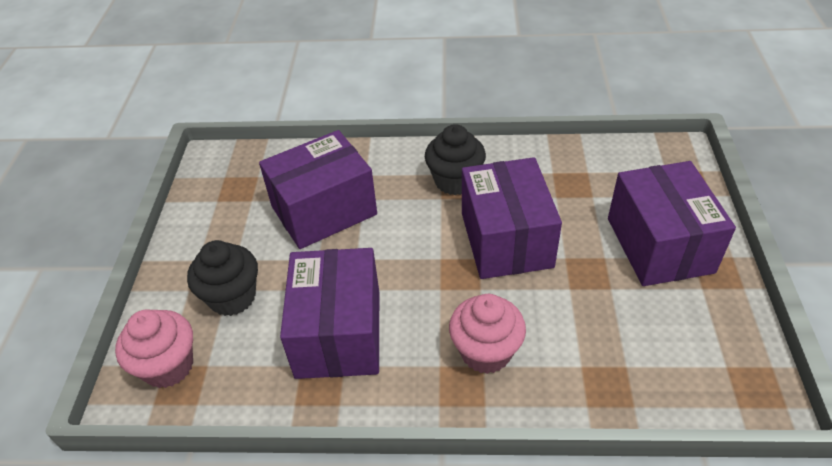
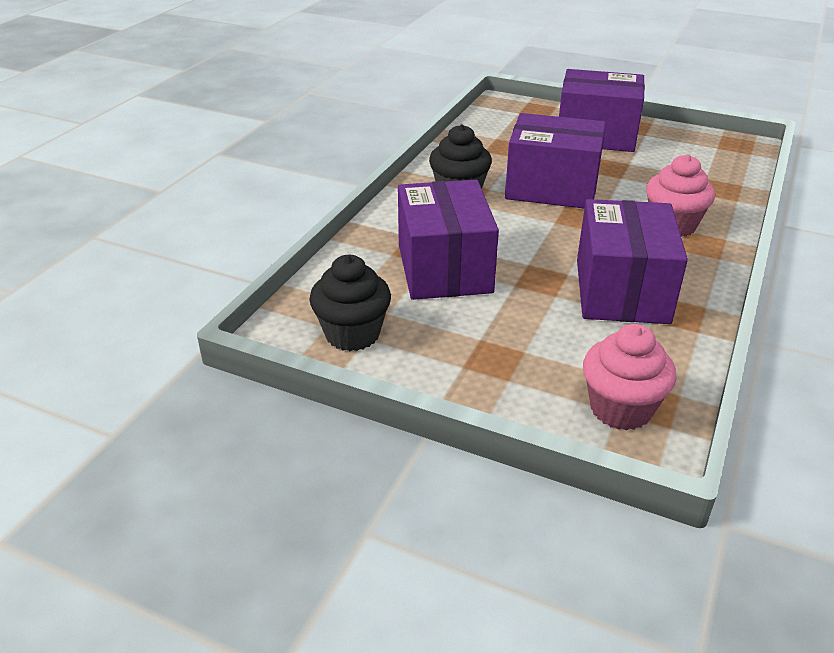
camera: 70 degrees left, 10 degrees down
black cupcake [187,240,258,316] -> black cupcake moved to [309,255,391,351]
purple box [280,248,379,379] -> purple box turned 75 degrees clockwise [577,199,688,324]

